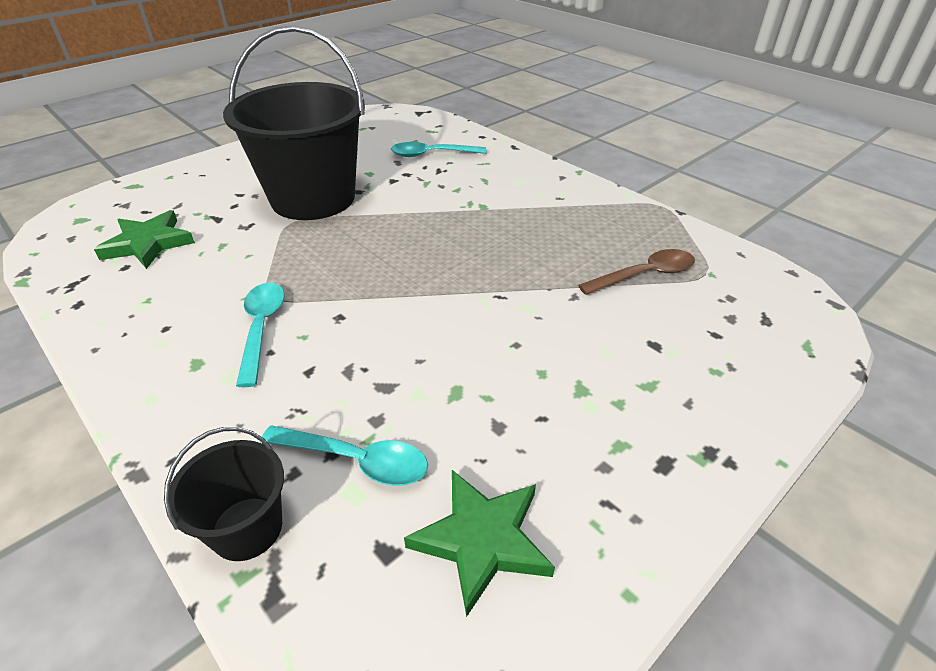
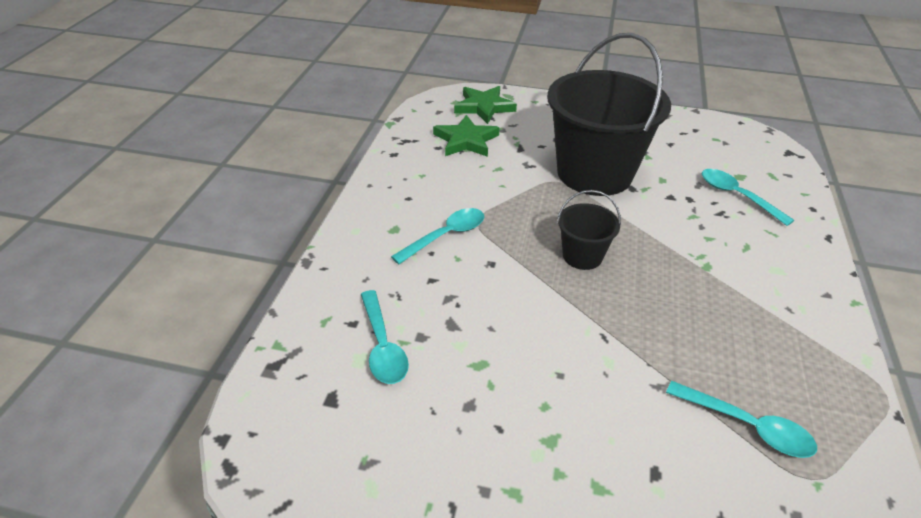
camera: 55 degrees right, 0 degrees up
black bucket [164,427,284,561] -> black bucket moved to [557,190,621,270]
green star [404,470,555,617] -> green star moved to [454,86,517,124]
brown spoon [578,249,695,295] -> turquoise spoon [666,381,817,458]

